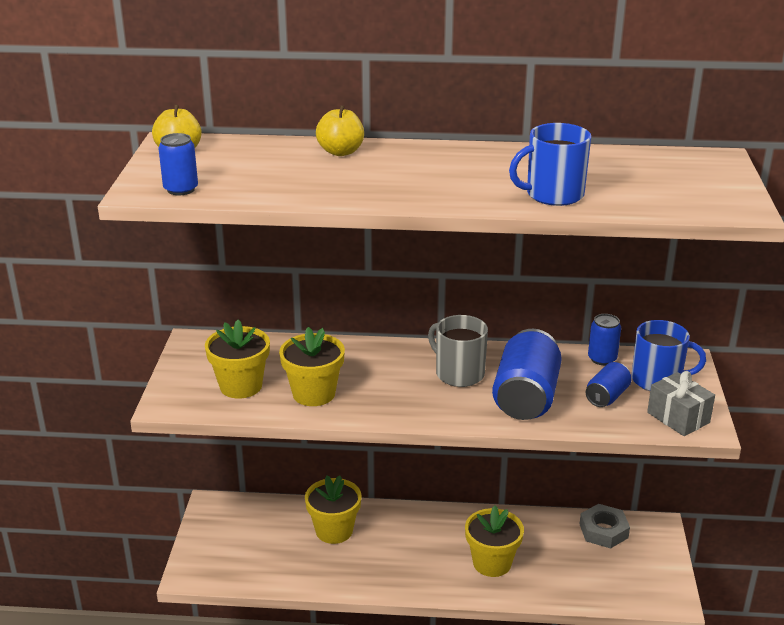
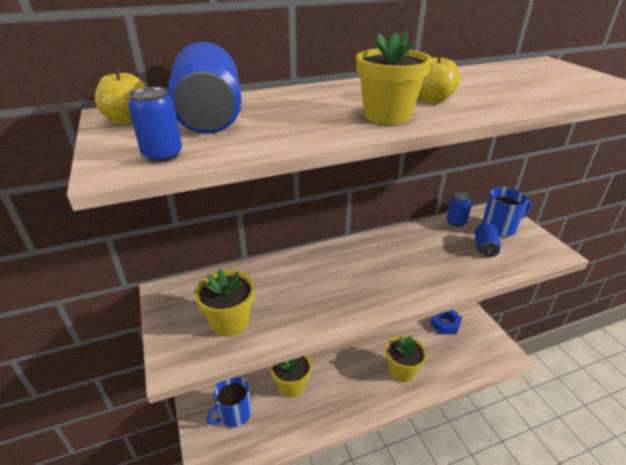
camera: 25 degrees left, 5 degrees up
yellow flower pot [279,327,345,406] -> yellow flower pot moved to [356,30,432,125]
yellow apple [316,105,364,156] -> yellow apple moved to [418,52,460,104]
grey mug [428,315,488,387] -> none
blue can [492,329,562,420] -> blue can moved to [167,42,242,134]
blue mug [509,123,591,206] -> blue mug moved to [207,376,252,427]
grey nut [580,504,630,548] -> blue nut [430,310,462,335]
grey gift [647,371,715,436] -> none

